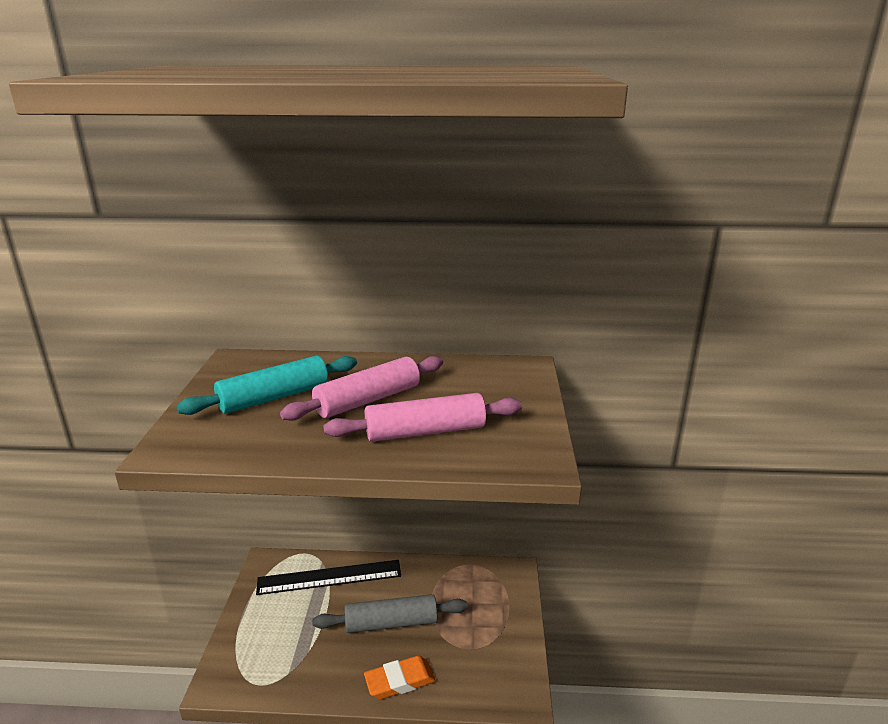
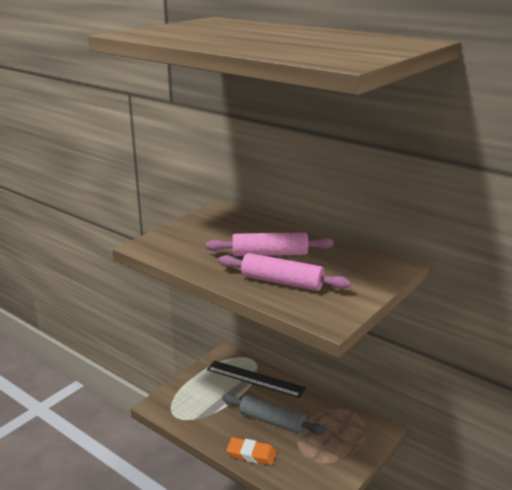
camera: 35 degrees right, 0 degrees up
turquoise rolling pin [176,356,357,415] -> none

